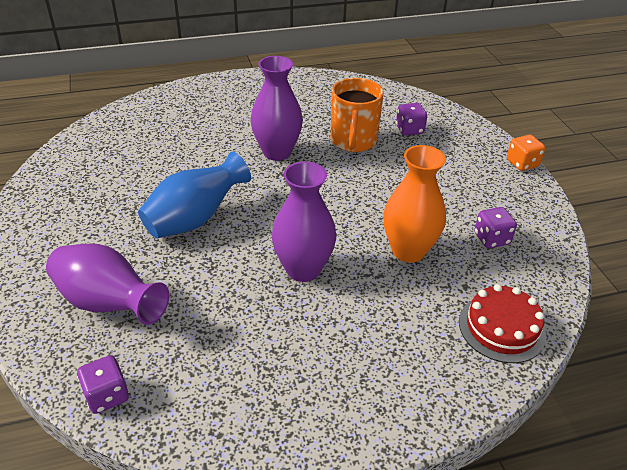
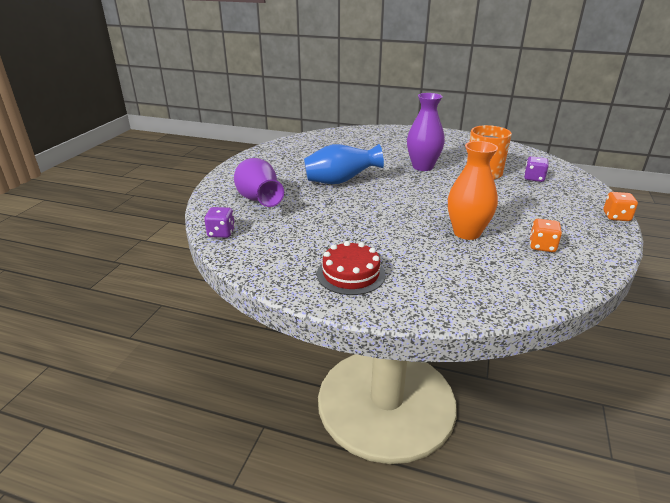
camera: 35 degrees right, 10 degrees down
purple vase [272,161,336,282] -> none
red cake [459,284,546,363] -> red cake moved to [317,241,385,295]
purple dice [474,207,517,248] -> orange dice [529,219,562,252]

